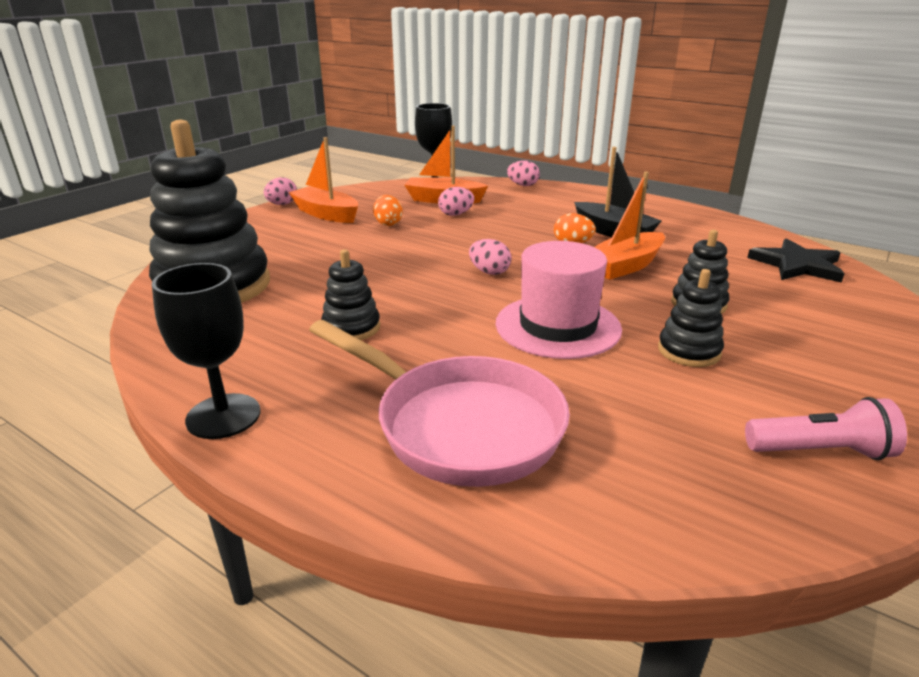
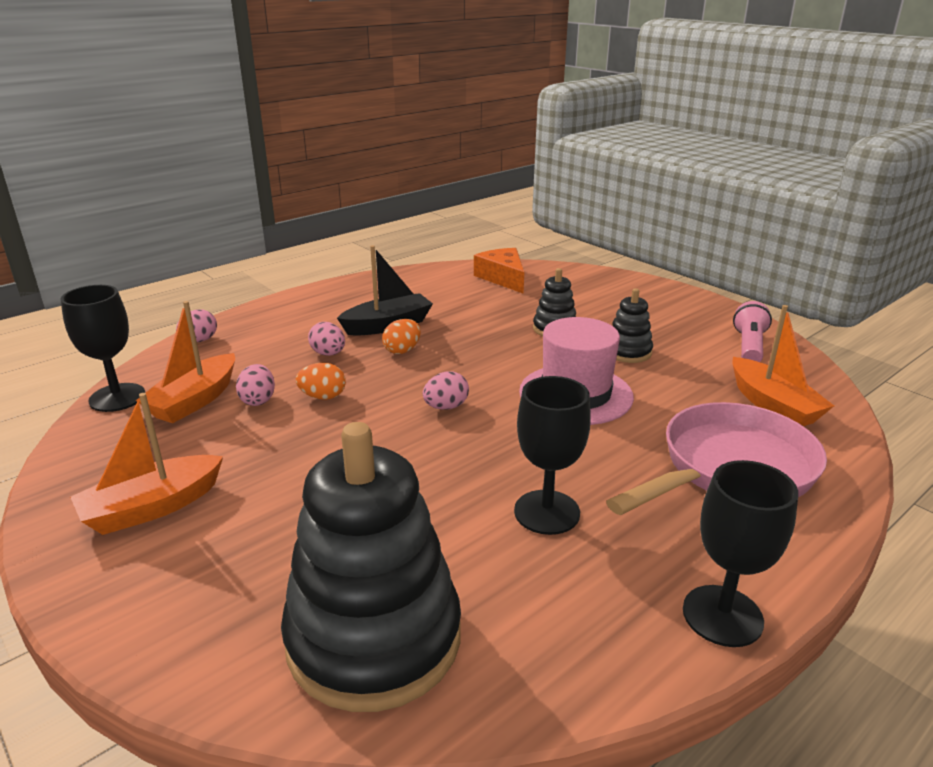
camera: 75 degrees left, 0 degrees up
pink egg [264,177,297,205] -> pink egg moved to [308,322,345,356]
black stacking toy [321,249,380,340] -> black goblet [514,376,591,535]
orange egg [373,195,403,226] -> orange egg moved to [296,363,346,400]
orange boat [595,172,665,280] -> orange boat moved to [732,305,834,426]
black star [747,238,845,283] -> orange cheese [474,248,524,294]

